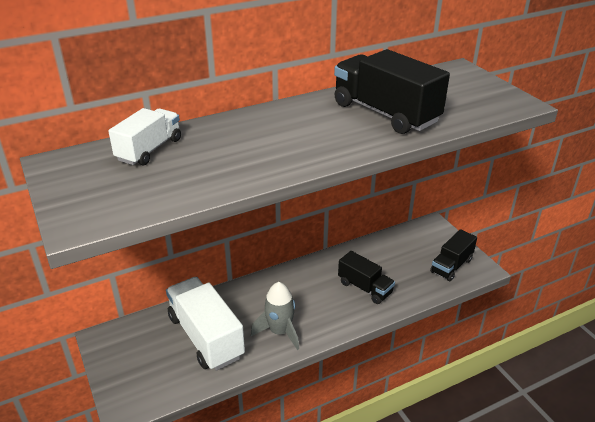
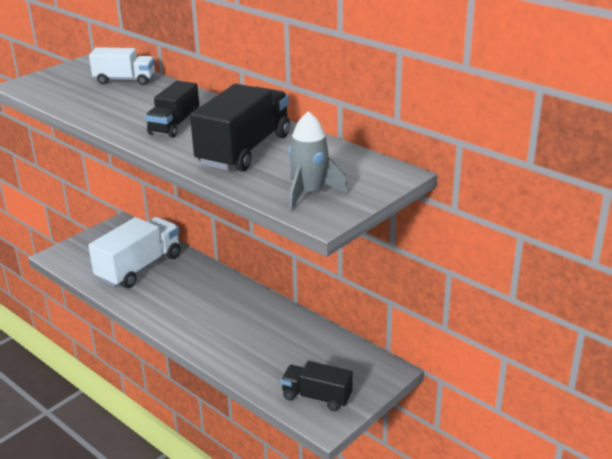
camera: 70 degrees right, 5 degrees down
grey rocket [251,282,299,350] -> grey rocket moved to [288,111,348,211]
black truck [338,251,395,304] -> black truck moved to [145,81,199,138]

